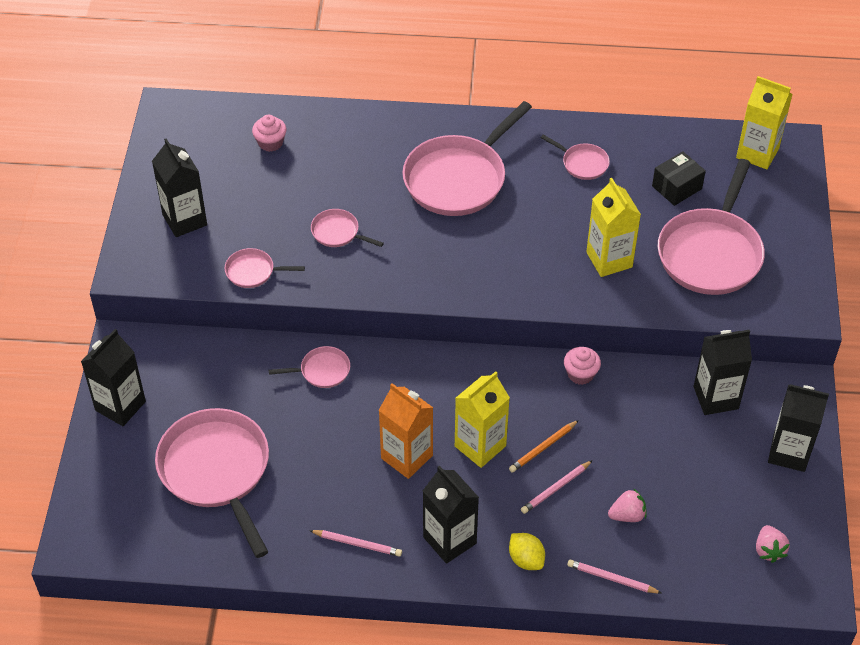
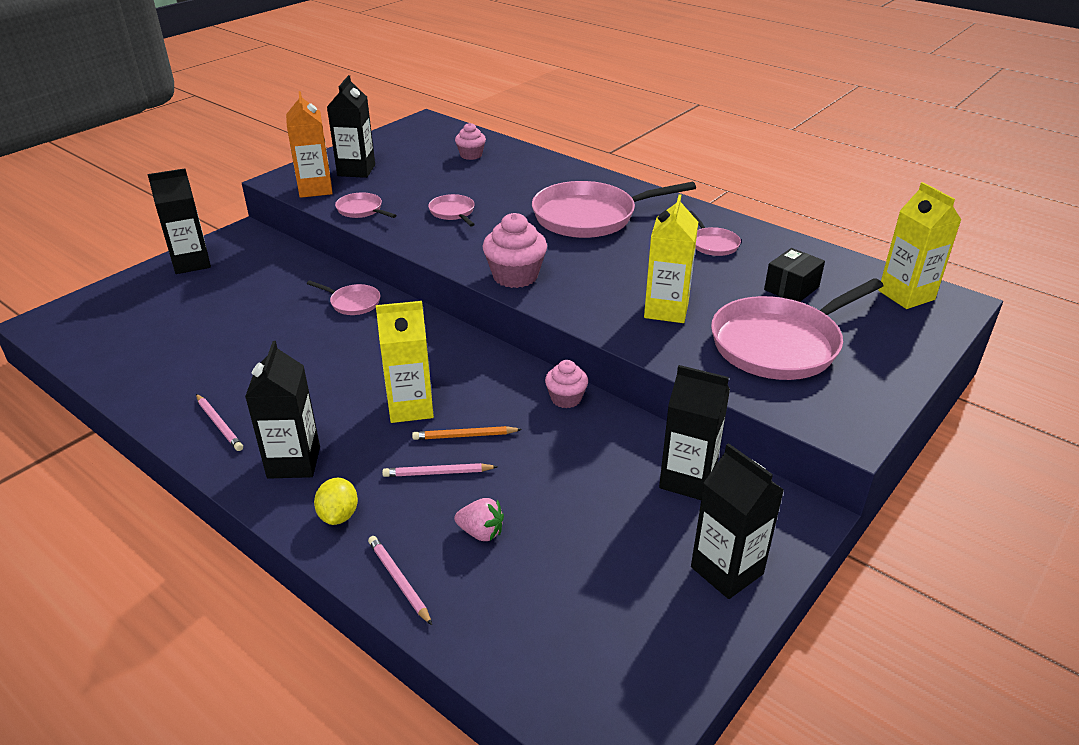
camera: 35 degrees right, 15 degrees down
pink pan [155,408,269,558] -> none
orange carton [378,383,433,479] -> orange carton moved to [286,91,333,198]
black box [652,151,706,206] -> black box turned 45 degrees counterclockwise [764,248,825,302]
pink strawberry [756,525,790,563] -> none
none -> pink cupcake [482,213,547,288]

